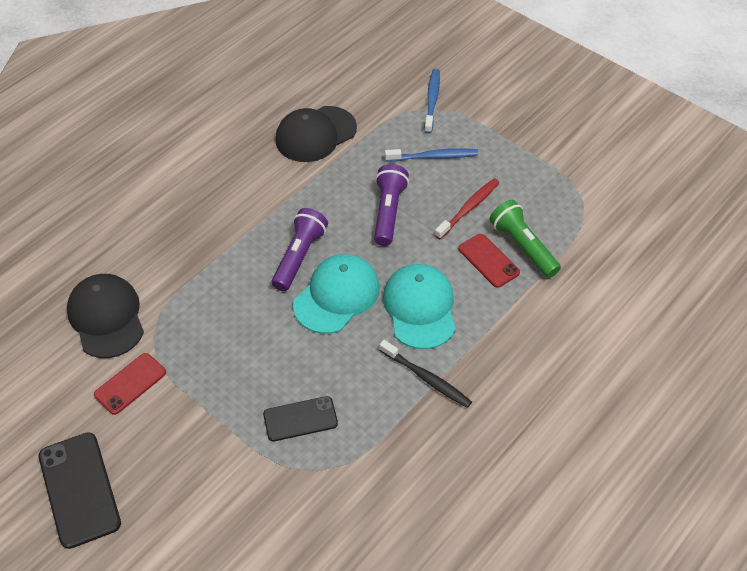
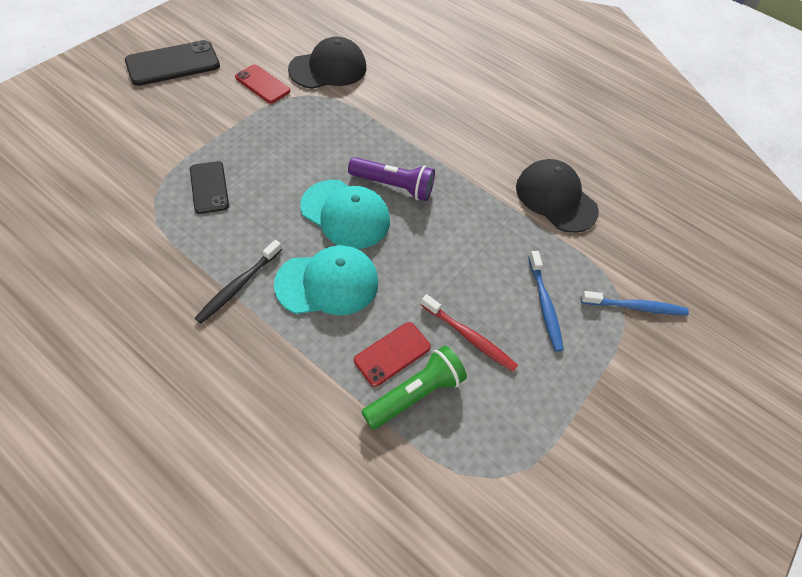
camera: 80 degrees right, 5 degrees up
purple flashlight [374,164,409,246] -> none

